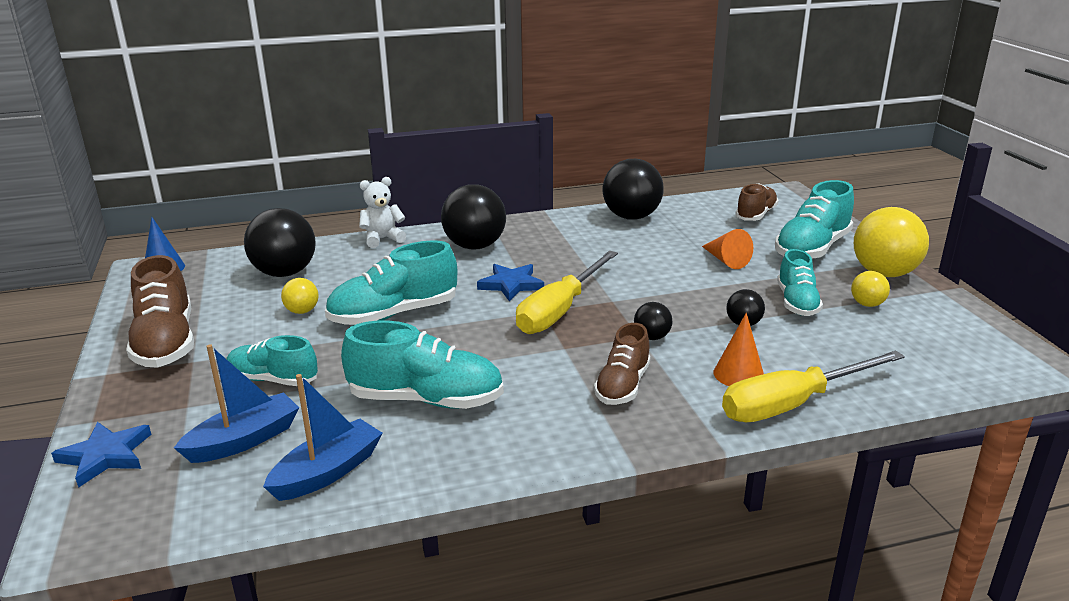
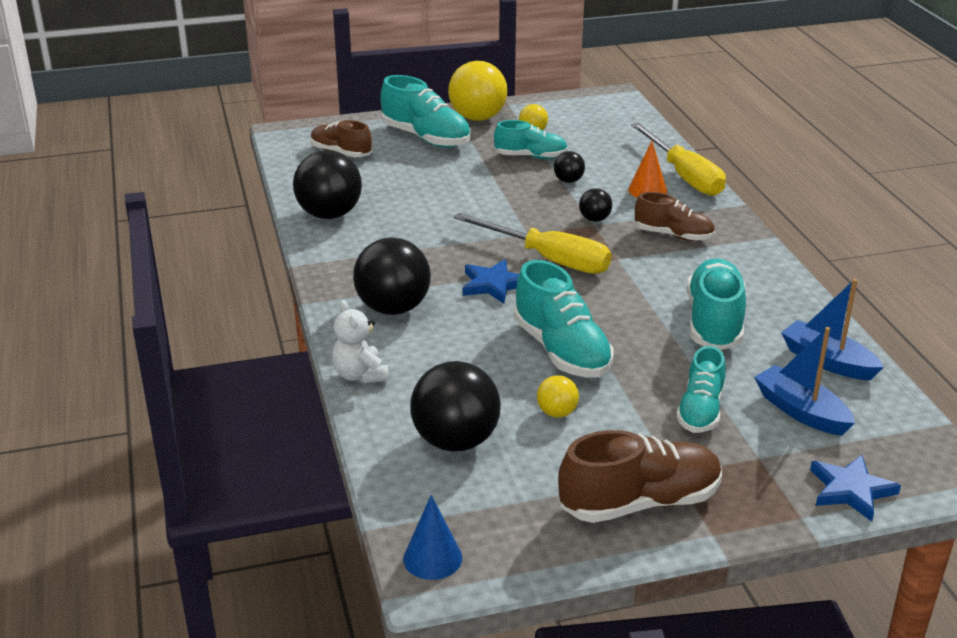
camera: 90 degrees left, 5 degrees up
orange cone [702,229,753,269] -> none

